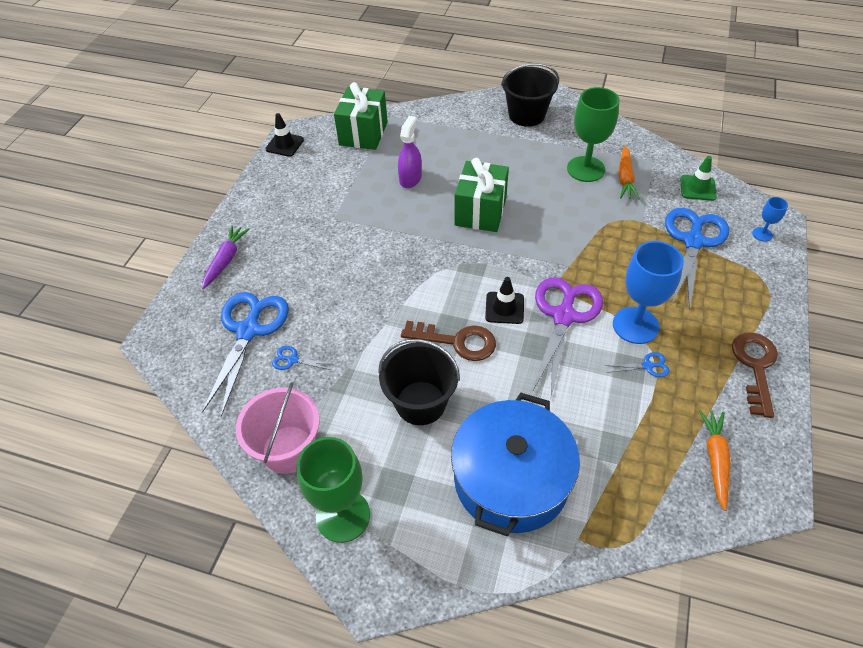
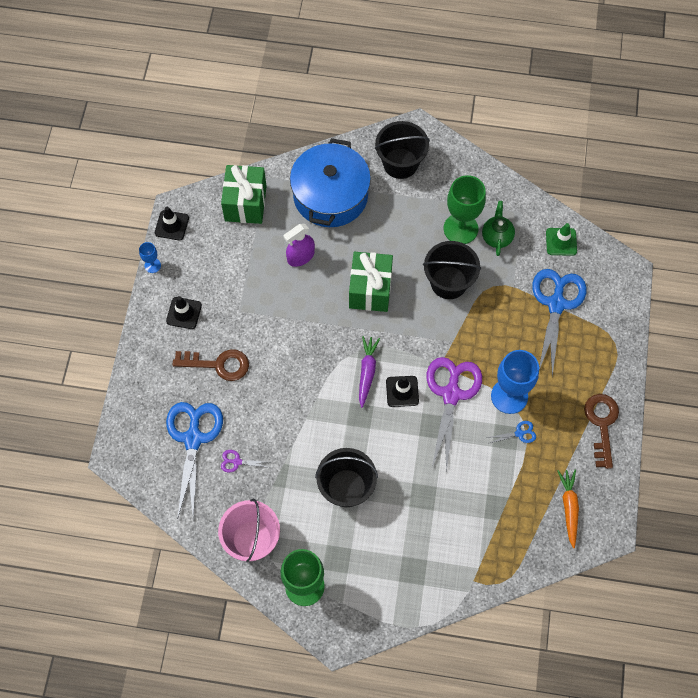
camera: 10 degrees left, 15 degrees up
purple carrot [202,225,250,289] -> purple carrot moved to [359,336,380,408]
blue scissors [272,346,332,370] -> purple scissors [221,450,270,472]
purple spray bottle [398,116,422,188] -> purple spray bottle turned 135 degrees counterclockwise [284,224,315,267]
brown key [401,321,496,361] -> brown key moved to [172,349,249,381]
blue pot [451,392,580,536] -> blue pot moved to [290,138,371,227]
orange carrot [618,146,640,200] -> green teapot [482,201,515,256]
blue goblet [752,197,788,242] -> blue goblet moved to [139,242,161,273]
none -> black traffic cone [166,296,202,329]
none -> black bucket [423,241,481,299]

